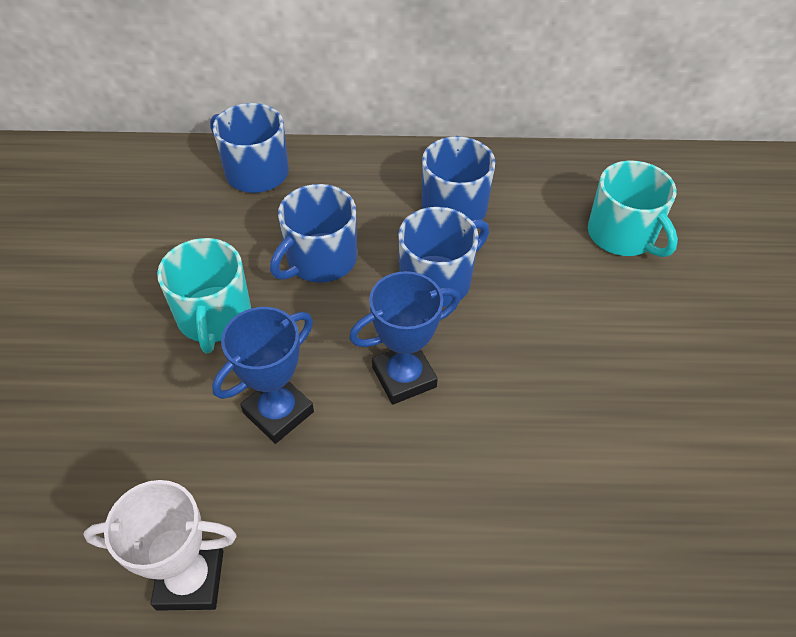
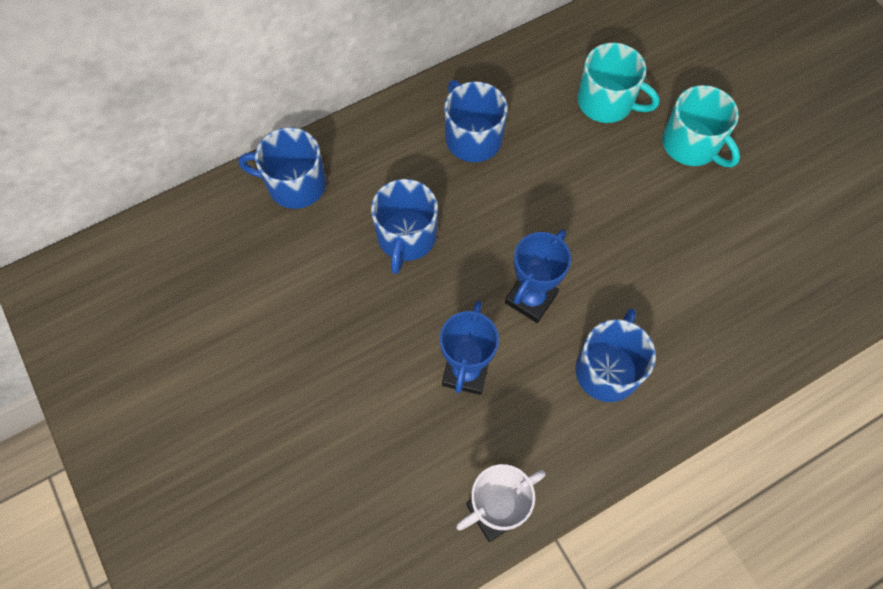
camera: 30 degrees left, 15 degrees up
turquoise mug [157,238,251,353] -> turquoise mug moved to [662,85,740,167]
blue mug [398,207,489,307] -> blue mug moved to [576,308,656,402]

